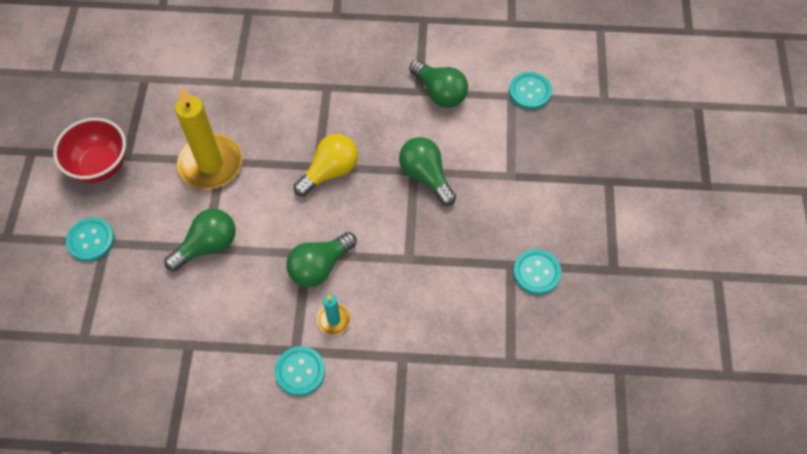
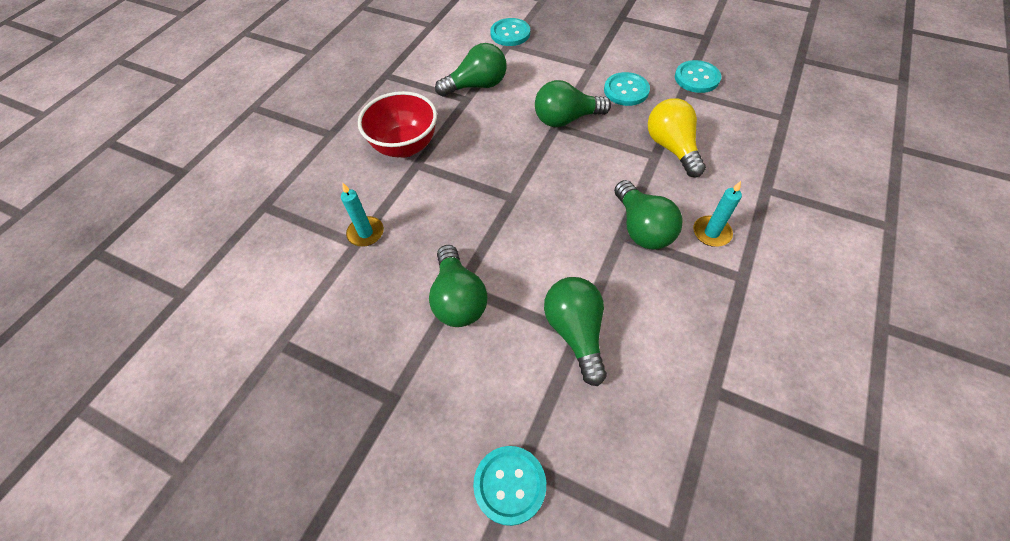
camera: 65 degrees left, 5 degrees down
red bowl [53,118,126,183] -> red bowl moved to [358,91,437,157]
yellow candle [175,87,242,189] -> green light bulb [429,245,487,327]
turquoise button [275,346,325,396] -> turquoise button moved to [604,72,650,106]
yellow light bulb [293,134,358,196] -> yellow light bulb moved to [648,98,706,177]
none -> turquoise candle [341,183,384,246]

